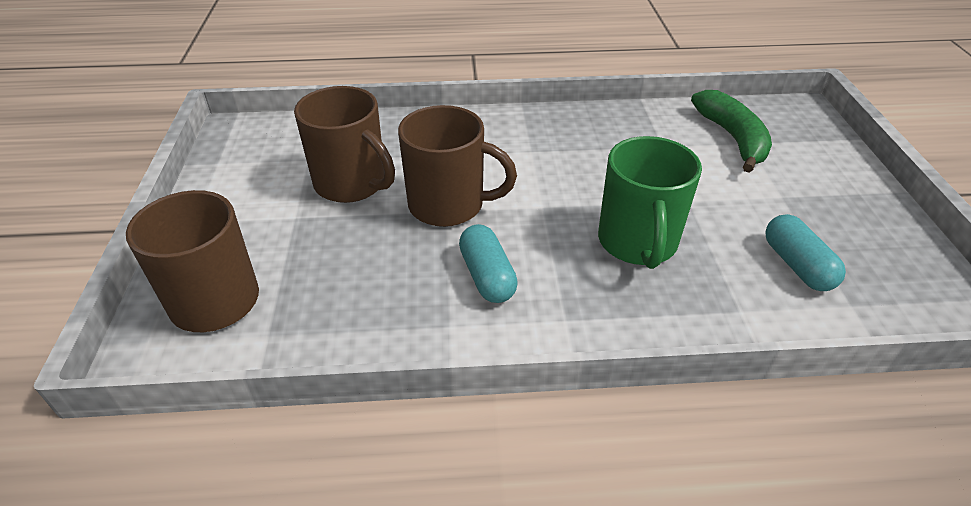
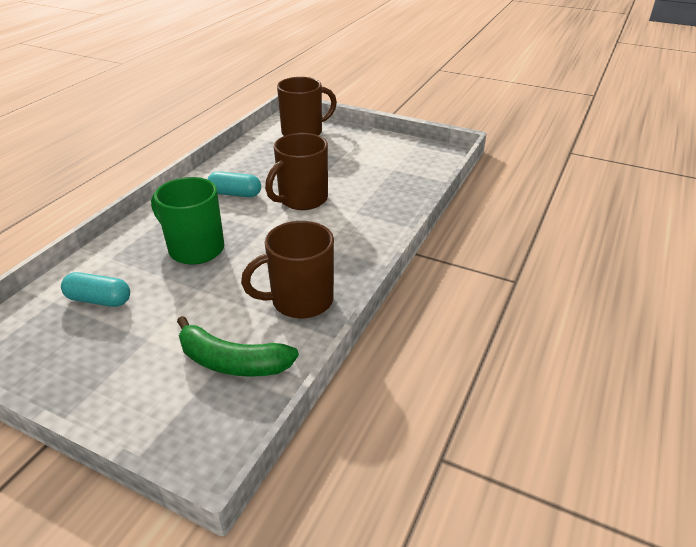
camera: 120 degrees right, 5 degrees down
brown mug [294,86,395,203] -> brown mug moved to [241,221,334,318]

